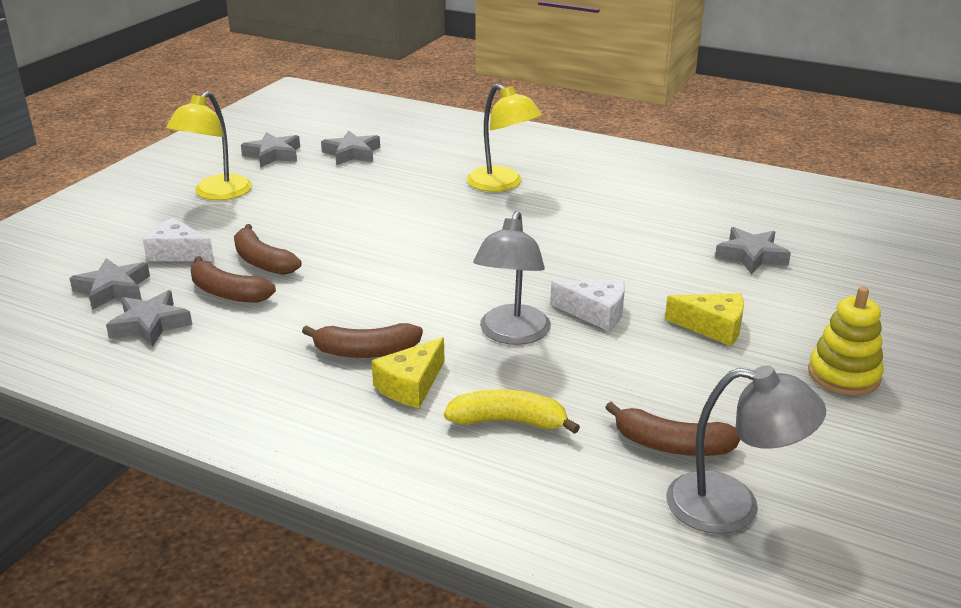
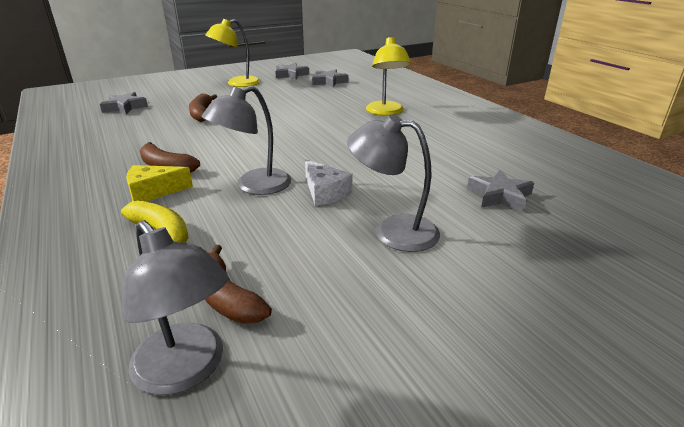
camera: 35 degrees right, 0 degrees up
grey star [106,290,192,347] -> none
white cheese [143,218,214,261] -> none
brown banana [191,256,276,303] -> none
yellow cheese [665,293,744,346] -> grey lamp [347,114,440,252]
yellow stacking toy [808,286,884,395] -> none

